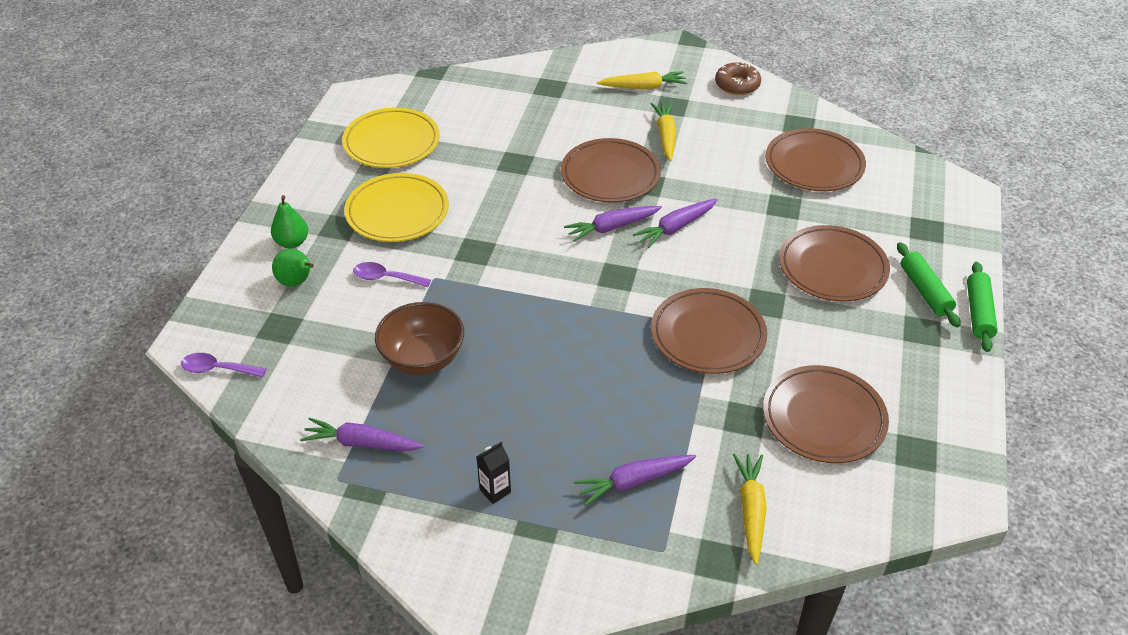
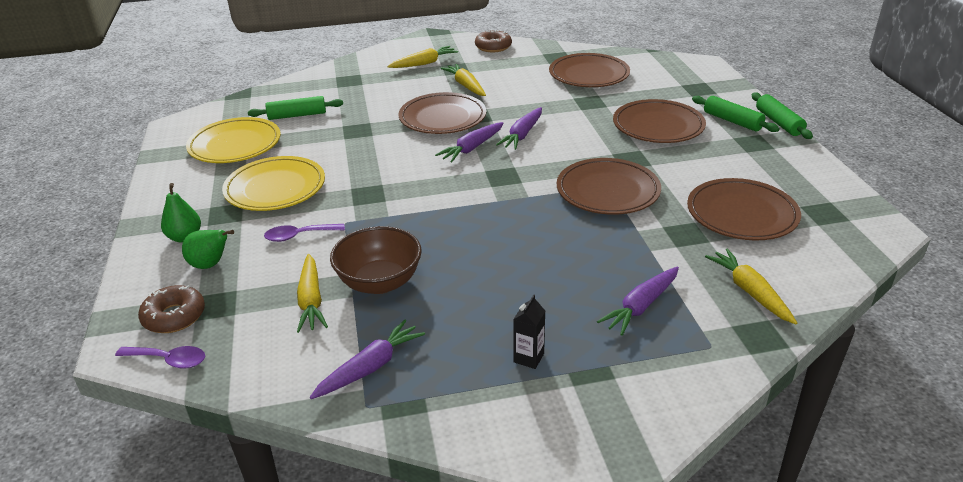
camera: 25 degrees left, 10 degrees down
purple spoon [181,353,266,378] -> purple spoon turned 150 degrees counterclockwise [115,346,205,369]
purple carrot [300,418,424,451] -> purple carrot turned 150 degrees clockwise [310,320,425,399]
none -> brown donut [138,285,205,333]
none -> green rolling pin [248,96,343,120]
none -> yellow carrot [297,254,328,333]

